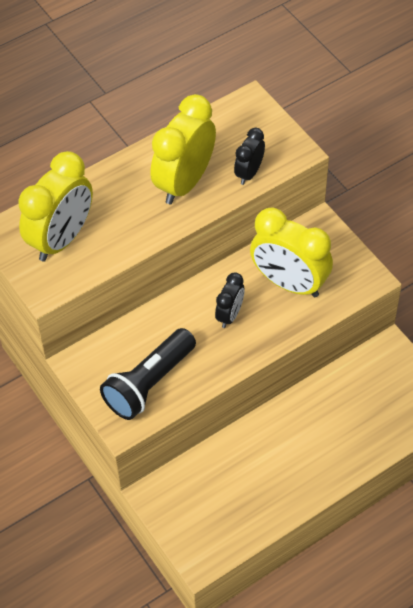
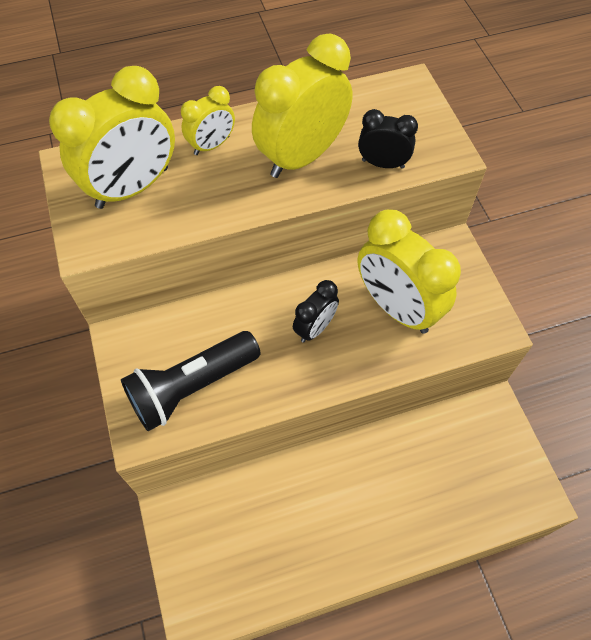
camera: 15 degrees right, 5 degrees up
black clock [234,128,265,185] -> black clock turned 60 degrees clockwise [358,109,418,169]
none -> yellow clock [181,86,235,155]

